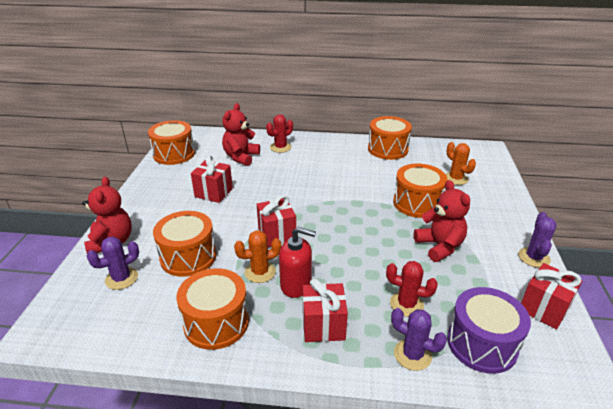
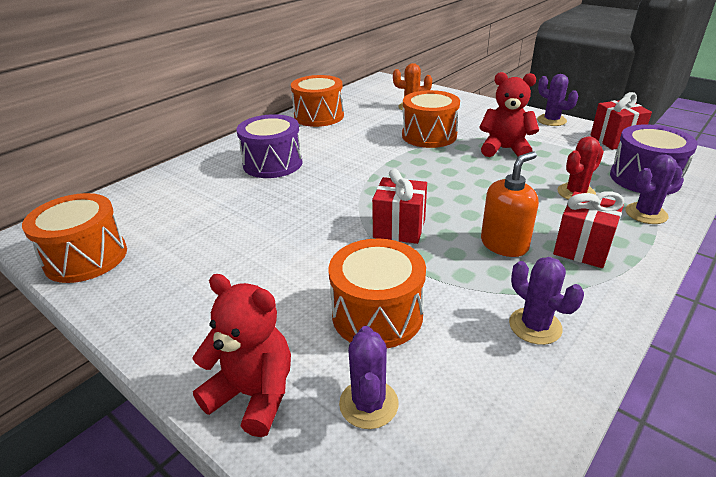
camera: 55 degrees left, 0 degrees up
orange drum [176,268,249,350] -> purple cactus [509,257,584,345]
red gift [191,155,233,203] -> none
red teddy bear [222,103,260,166] -> none
orange cactus [234,231,281,283] -> none
red cactus [266,114,293,153] -> none
red soap dispenser [279,227,316,298] -> orange soap dispenser [481,151,539,257]
none -> purple drum [236,114,303,178]

